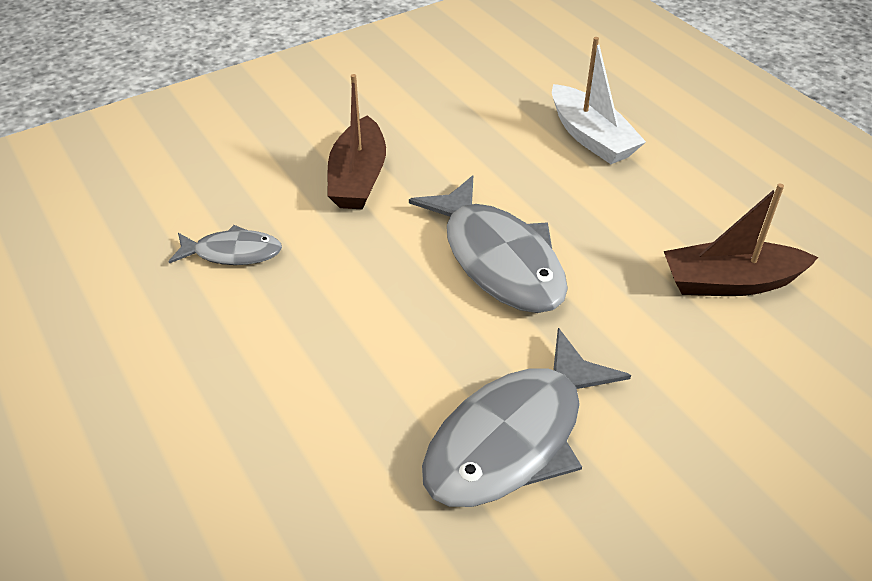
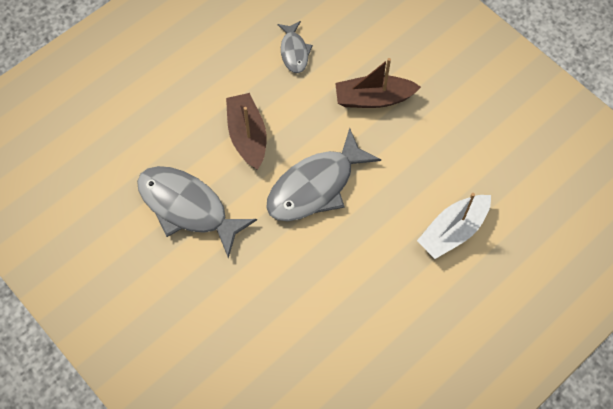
camera: 80 degrees right, 20 degrees up
brown boat [664,184,819,296] -> brown boat moved to [226,93,267,170]

